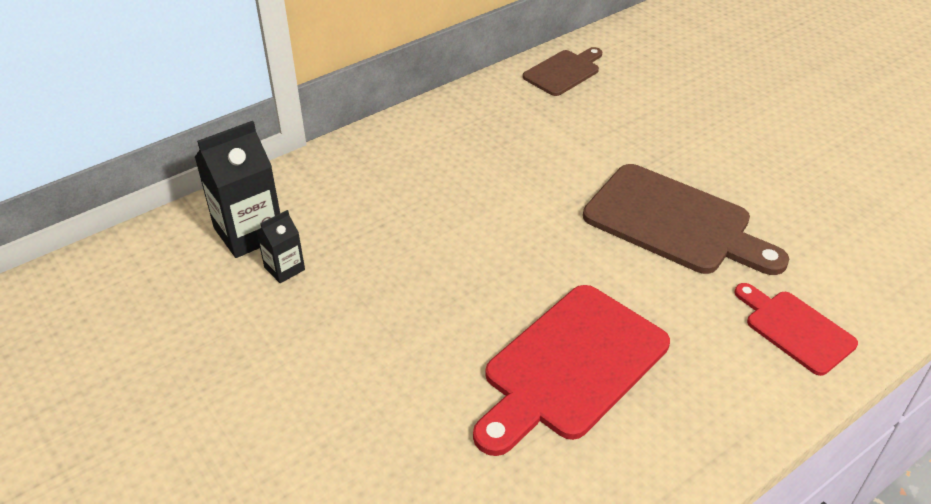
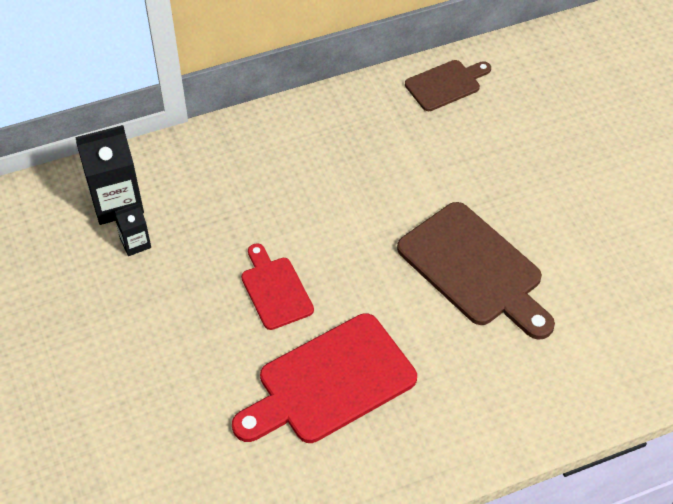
camera: 15 degrees right, 10 degrees up
red cutting board [734,283,858,376] -> red cutting board moved to [241,243,314,330]

